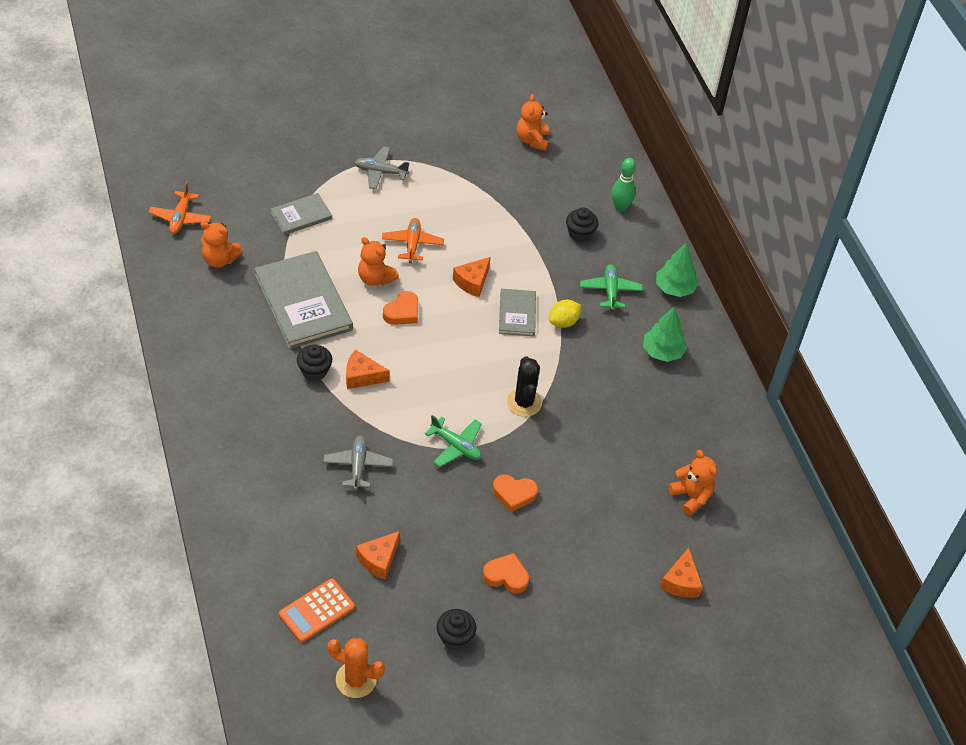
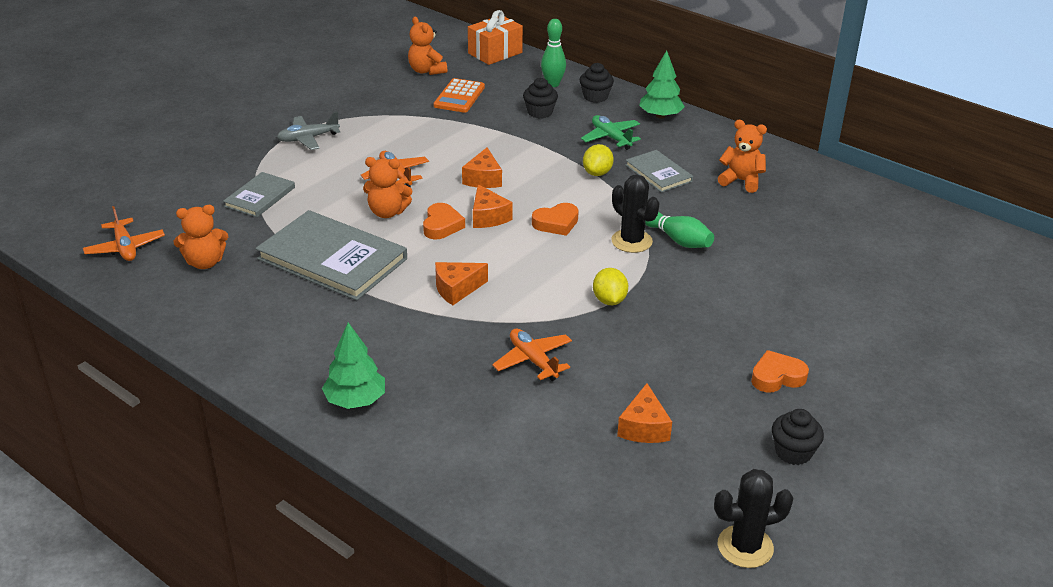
camera: 30 degrees left, 15 degrees down
orange calculator [279,578,355,643] -> orange calculator moved to [433,78,485,113]
black cupcake [297,345,332,381] -> black cupcake moved to [580,63,614,103]
grey plane [323,435,393,490] -> orange plane [492,329,572,381]
orange cactus [328,638,385,698] -> black cactus [714,469,793,568]
green plane [425,415,482,467] -> yellow lemon [593,268,628,305]
orange heart [493,475,538,512] -> orange heart moved to [532,203,579,236]
grey book [499,289,536,336] -> grey book moved to [625,150,693,193]
green tree [643,307,687,362] -> green tree moved to [322,322,385,409]
orange cheese [660,548,703,598] -> orange cheese moved to [473,184,513,228]
orange teddy bear [668,450,717,516] -> orange teddy bear moved to [718,120,767,193]
none -> orange gift [468,10,523,65]
none -> green bowling pin [645,212,714,248]

